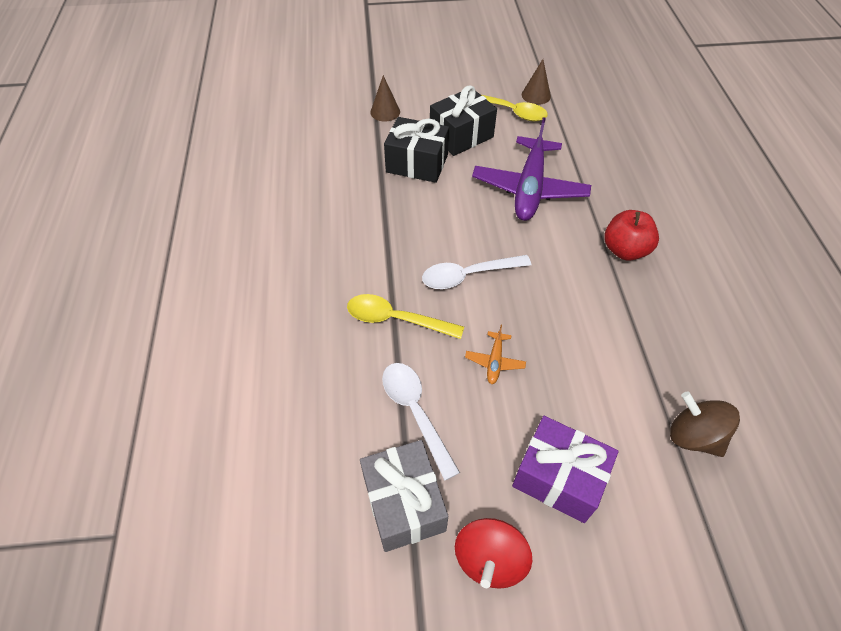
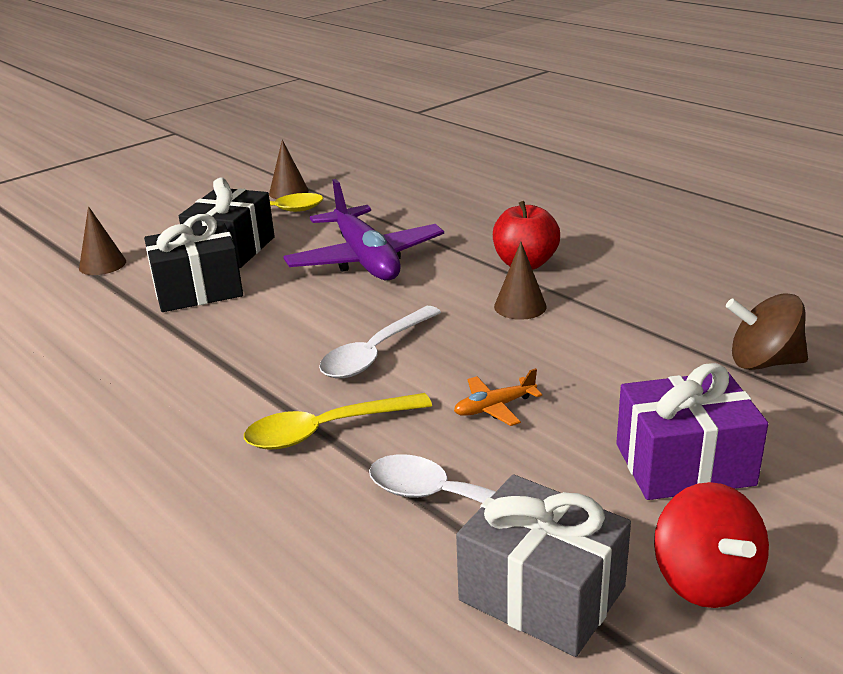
camera: 35 degrees left, 25 degrees down
orange plane [465,325,526,384] -> orange plane turned 90 degrees clockwise [454,368,542,426]
none -> brown cone [494,242,547,320]

